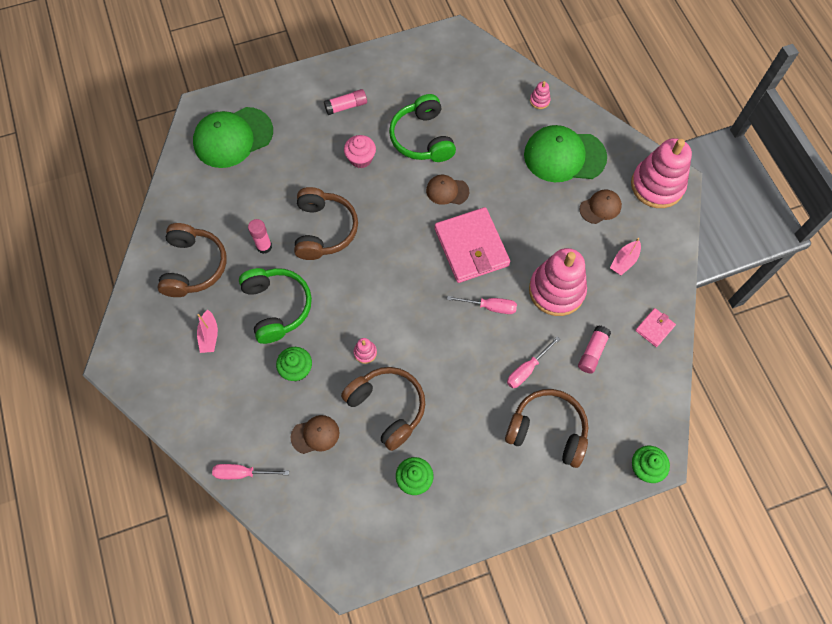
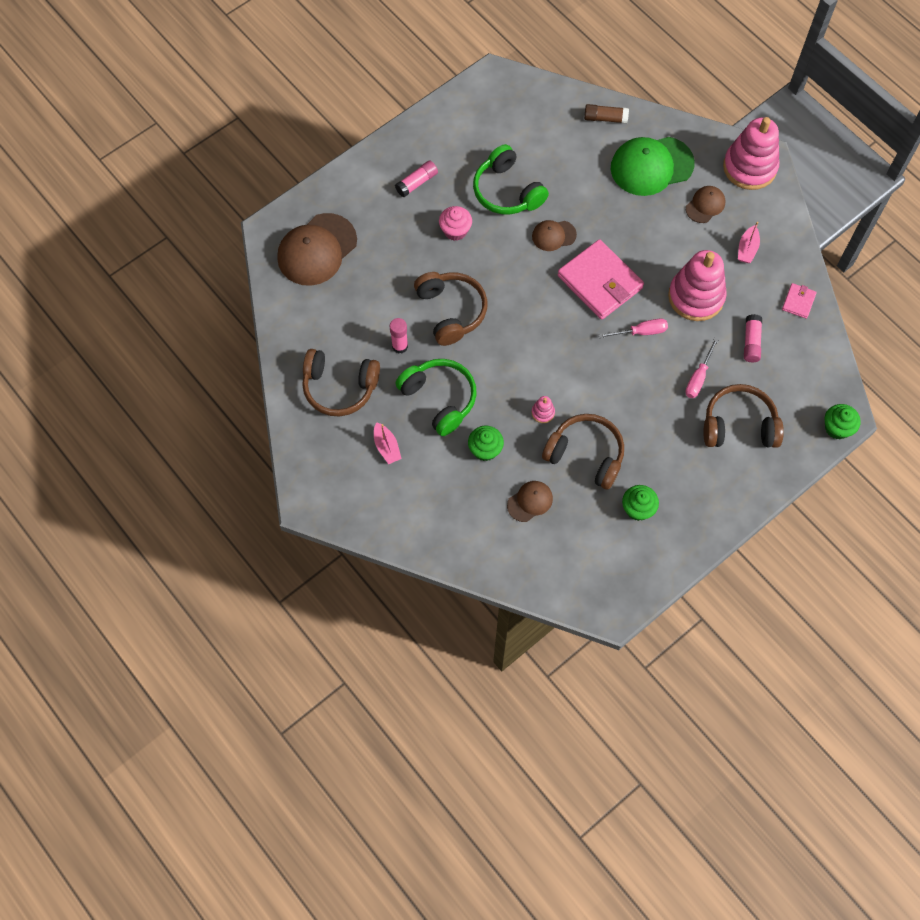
camera: 20 degrees left, 0 degrees up
brown headphones [158,223,227,297] -> brown headphones turned 120 degrees clockwise [302,349,380,416]
green cap [193,107,273,168] -> brown cap [277,213,357,286]
pink screwdriver [212,464,289,479] -> none
pink stacking toy [530,81,551,109] -> brown glue stick [584,104,629,124]

